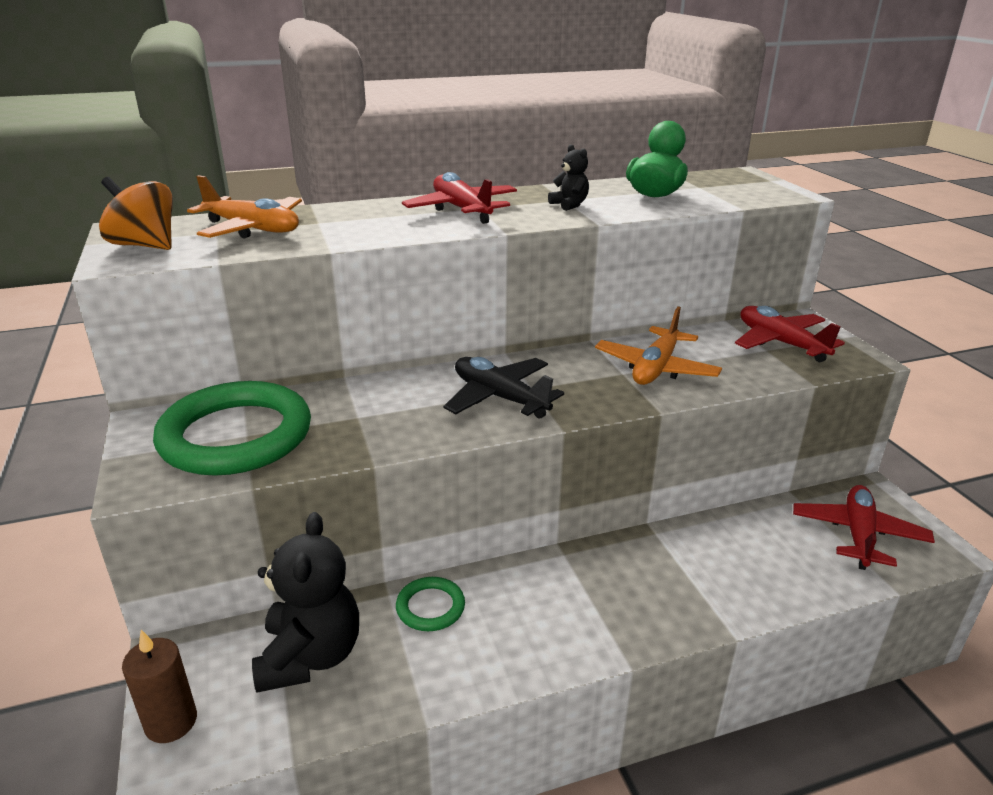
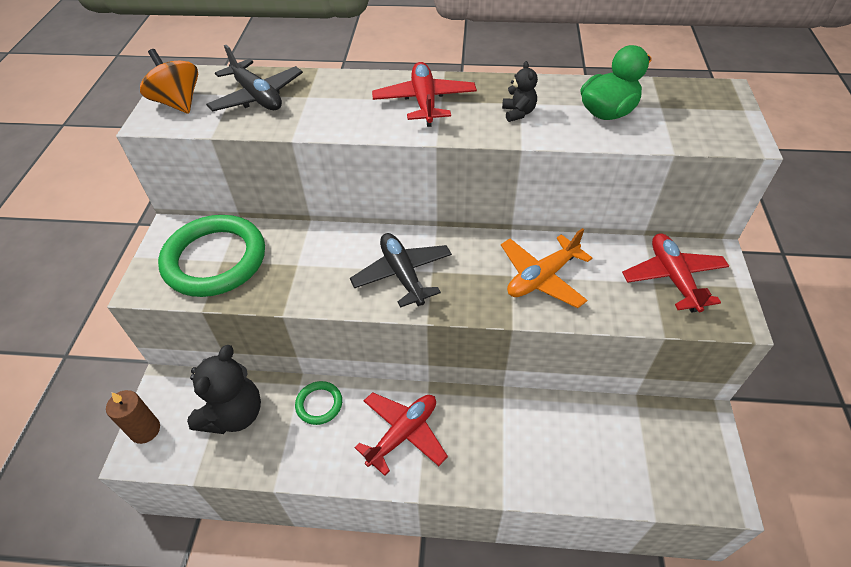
camera: 25 degrees right, 20 degrees up
orange plane [187,175,302,238] -> black plane [206,45,303,111]
red plane [793,485,935,570] -> red plane moved to [354,392,448,476]

